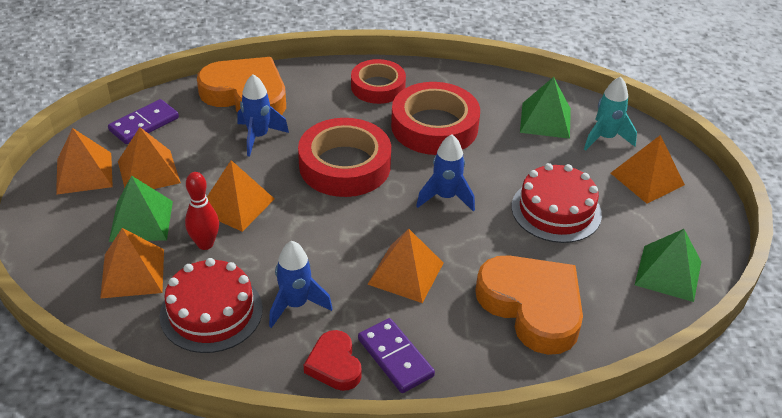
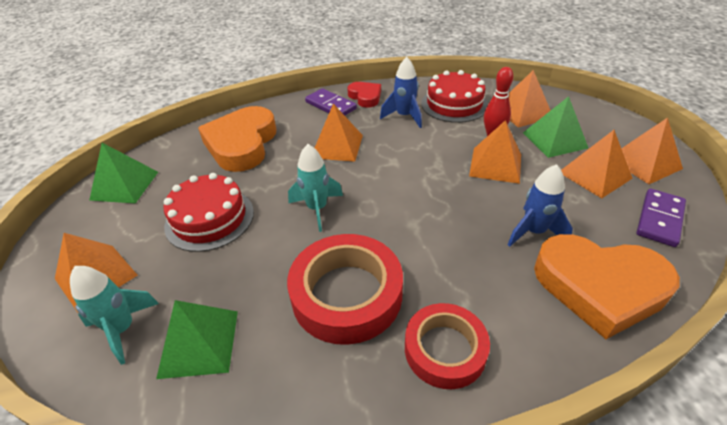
camera: 170 degrees right, 0 degrees up
red tape [298,118,391,197] -> none
blue rocket [416,134,475,212] -> turquoise rocket [288,144,343,232]
orange heart [475,255,583,355] -> orange heart turned 60 degrees clockwise [198,106,276,172]

